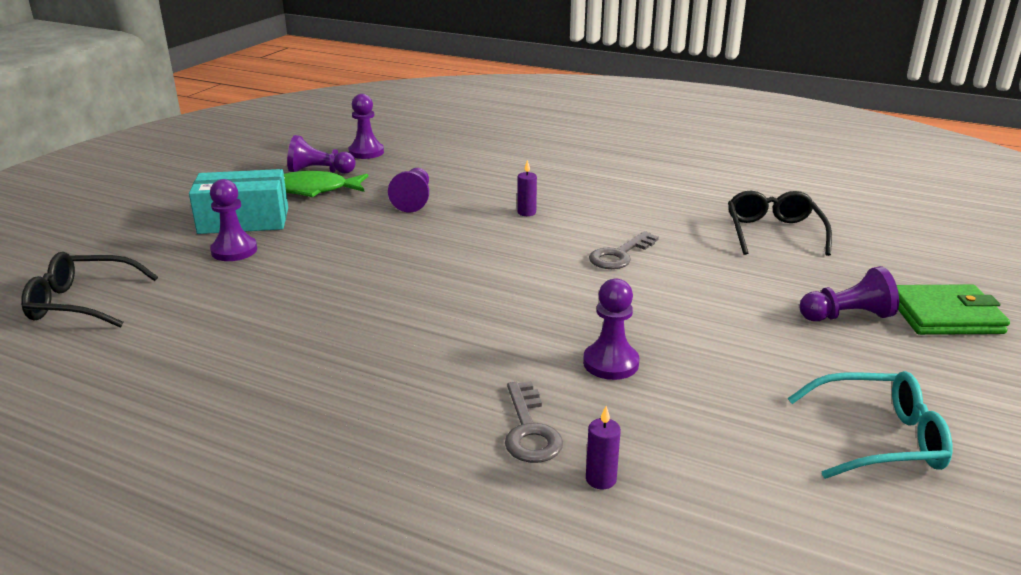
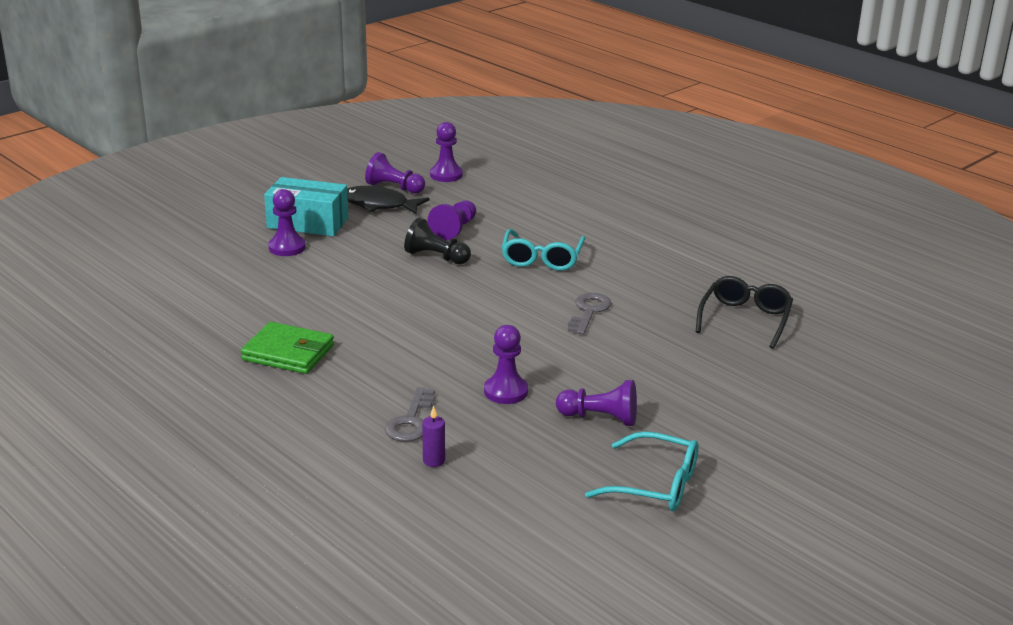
camera: 20 degrees right, 0 degrees up
black glasses [21,252,158,328] -> none
green fish [284,171,368,197] -> black fish [347,186,429,215]
purple candle [517,160,537,216] -> turquoise glasses [501,229,585,271]
grey key [589,231,659,269] -> grey key turned 135 degrees clockwise [568,293,612,335]
purple pawn [799,266,899,322] -> purple pawn moved to [556,380,637,426]
green wallet [897,284,1010,335] -> green wallet moved to [241,322,334,374]
none -> black pawn [404,217,471,264]

